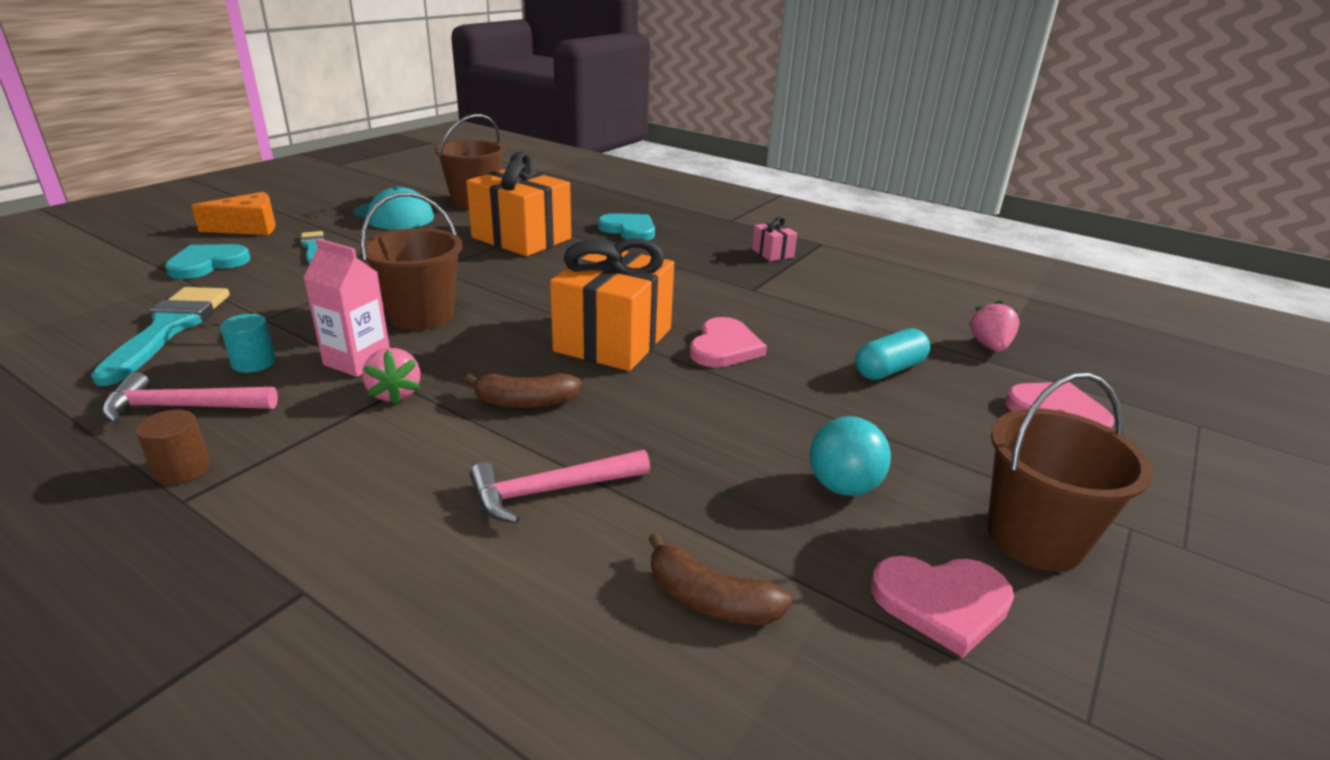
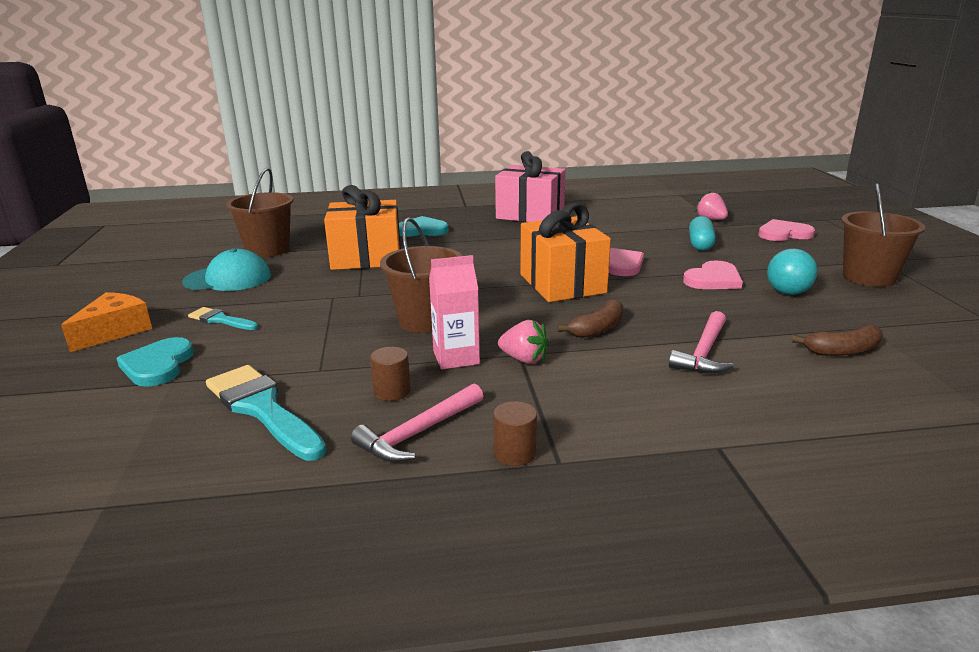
camera: 40 degrees left, 5 degrees down
turquoise cylinder [220,314,276,373] -> brown cylinder [370,347,411,401]
pink gift [752,217,797,261] -> pink gift [495,151,566,222], size x2.27
pink heart [871,556,1014,657] -> pink heart moved to [683,260,743,289]

